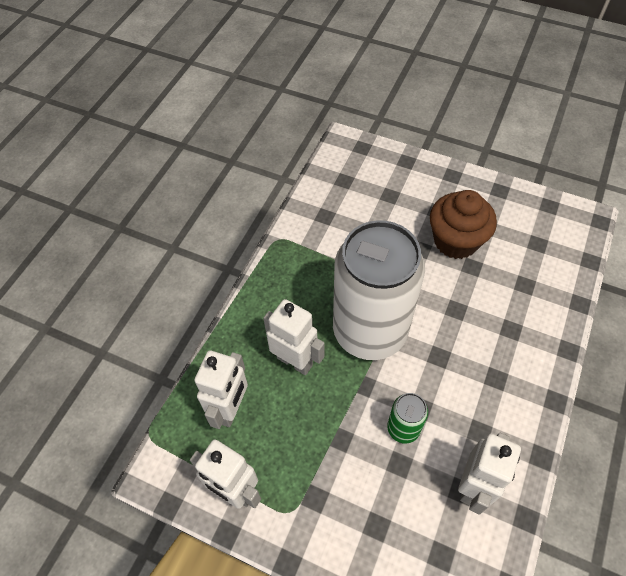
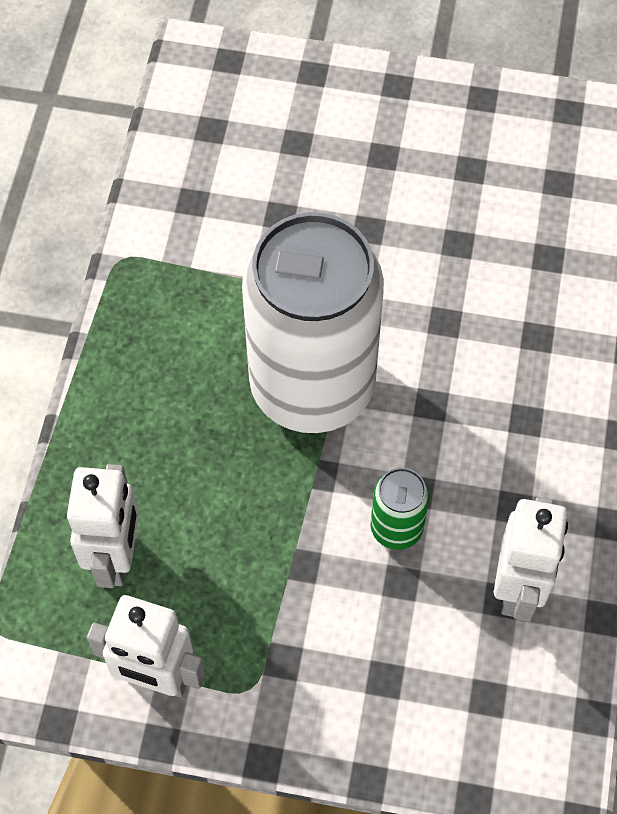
camera: 15 degrees left, 5 degrees up
white robot [263,299,325,375] -> none
brown cupcake [430,190,497,259] -> none

